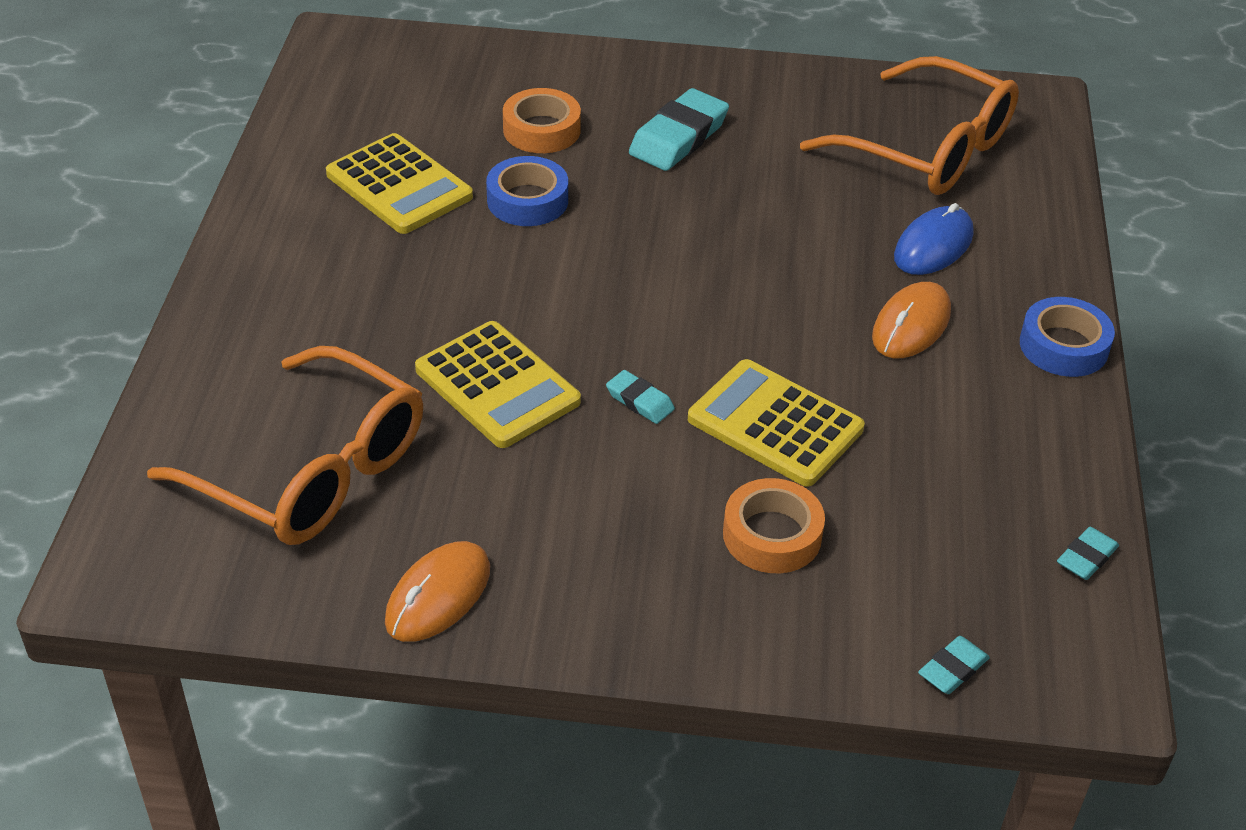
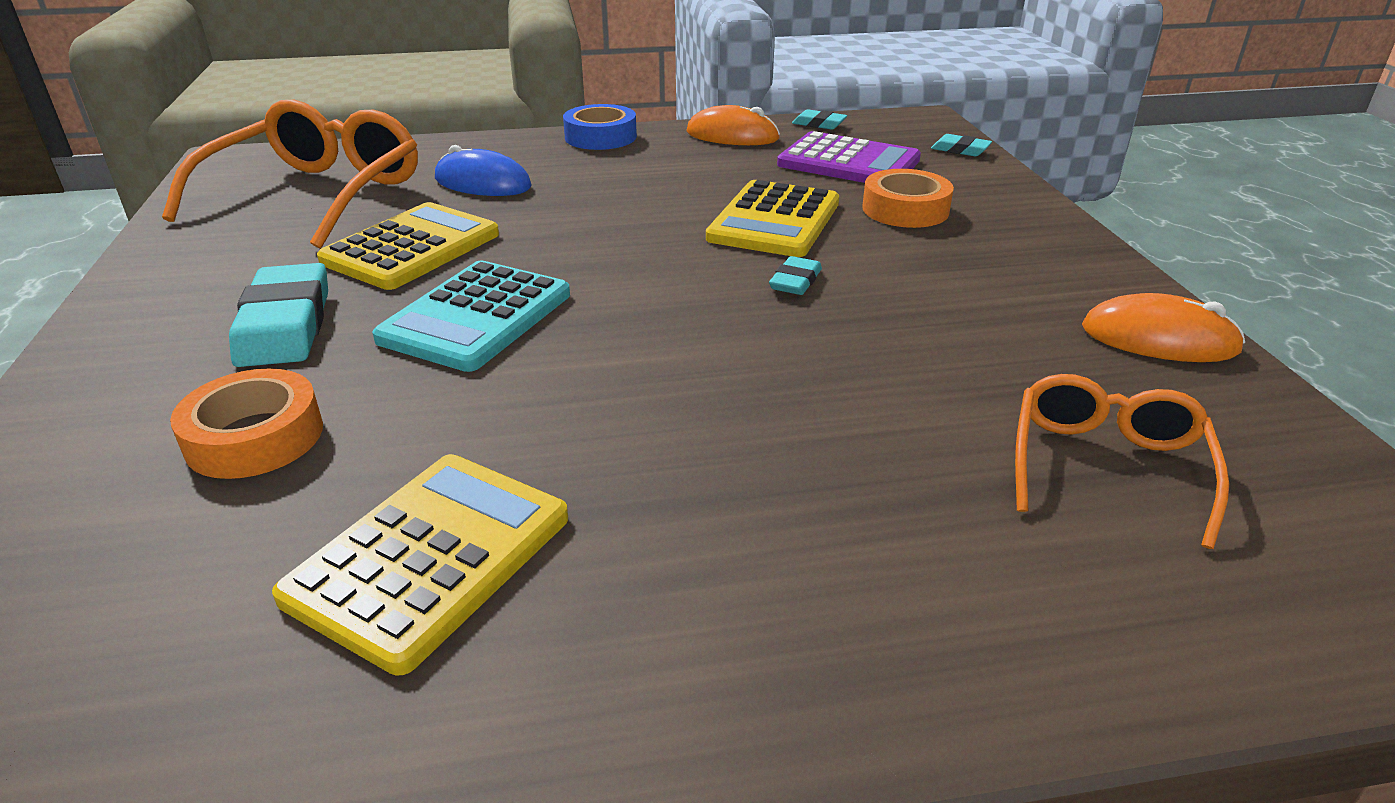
camera: 105 degrees left, 10 degrees down
orange glasses [147,346,423,545] -> orange glasses [1015,374,1229,549], size x0.58
yellow calculator [415,321,581,448] -> yellow calculator moved to [317,202,499,290]
blue tape [486,156,568,226] -> none
turquoise eraser [629,88,729,171] -> turquoise eraser turned 60 degrees clockwise [229,263,328,367]
orange mouse [872,282,951,358] -> orange mouse moved to [686,105,780,145]
none -> turquoise calculator [372,260,570,372]
none -> purple calculator [777,131,921,183]

